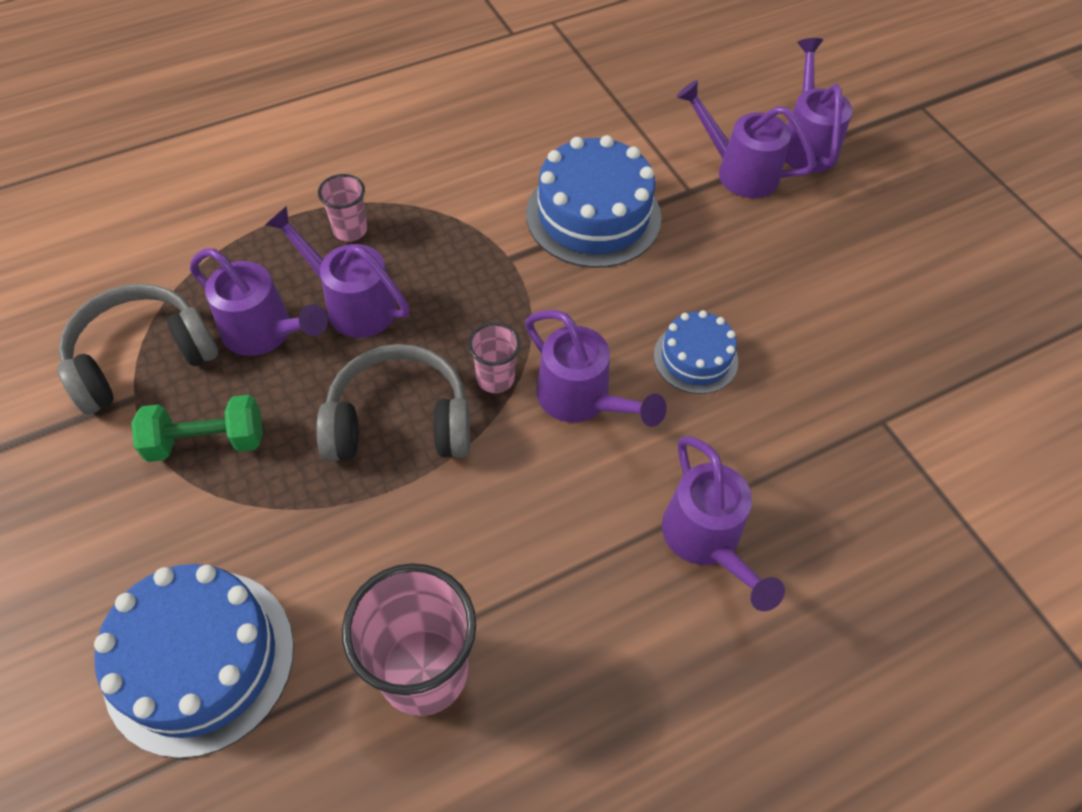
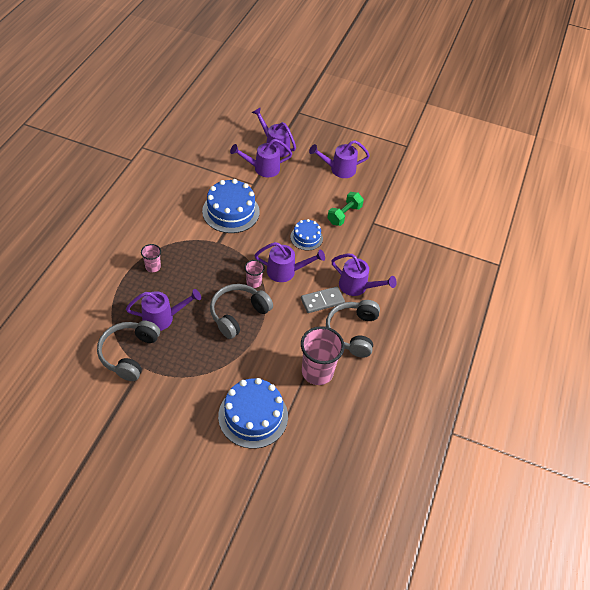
camera: 45 degrees left, 5 degrees down
green dumbbell [131,395,263,462] -> green dumbbell moved to [327,192,364,226]
purple watering can [265,206,410,338] -> purple watering can moved to [309,140,370,178]
none -> grey domino [301,287,345,313]
none -> grey headphones [326,300,380,358]

